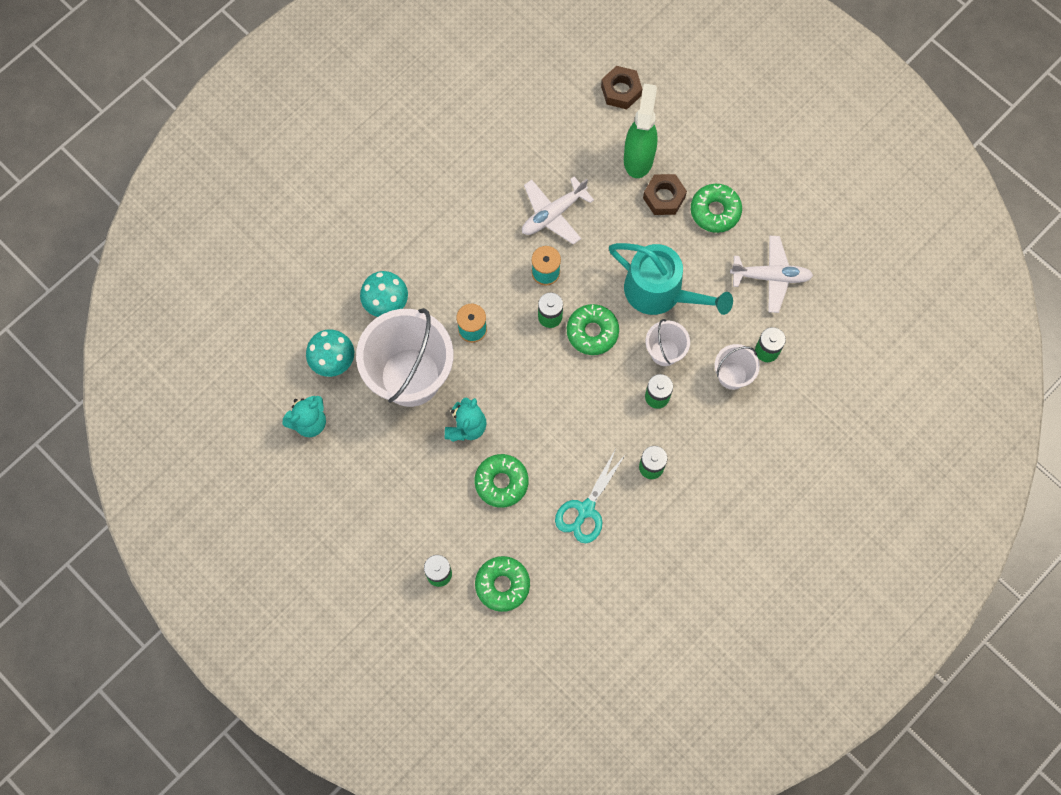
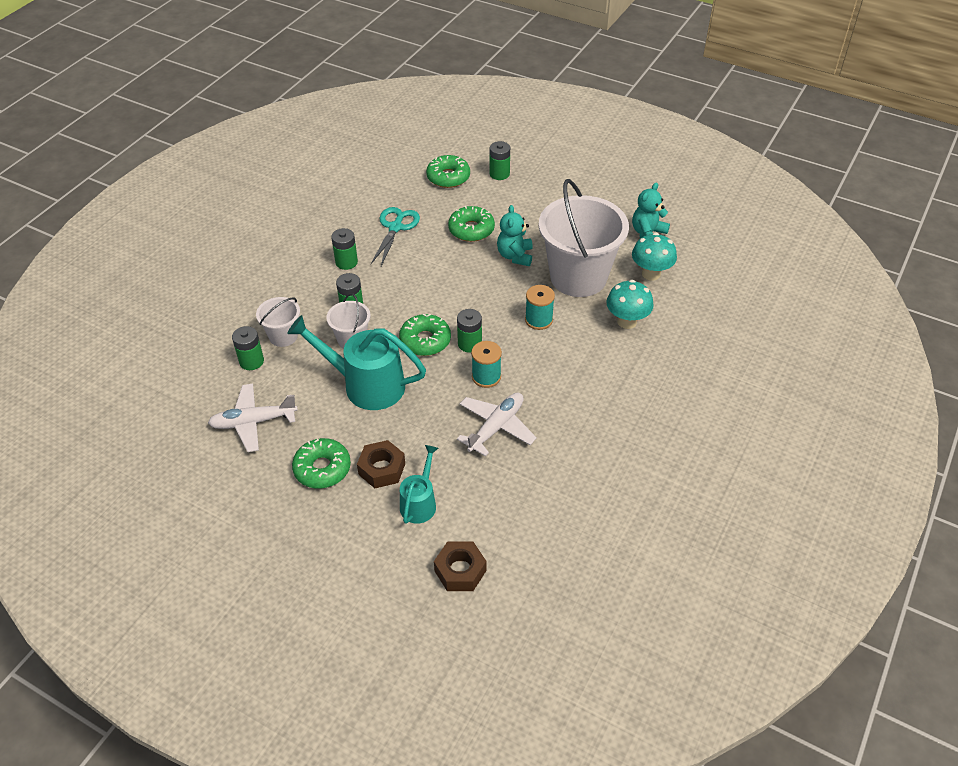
camera: 165 degrees right, 25 degrees down
green spray bottle [624,84,658,178] -> turquoise watering can [400,445,438,524]

